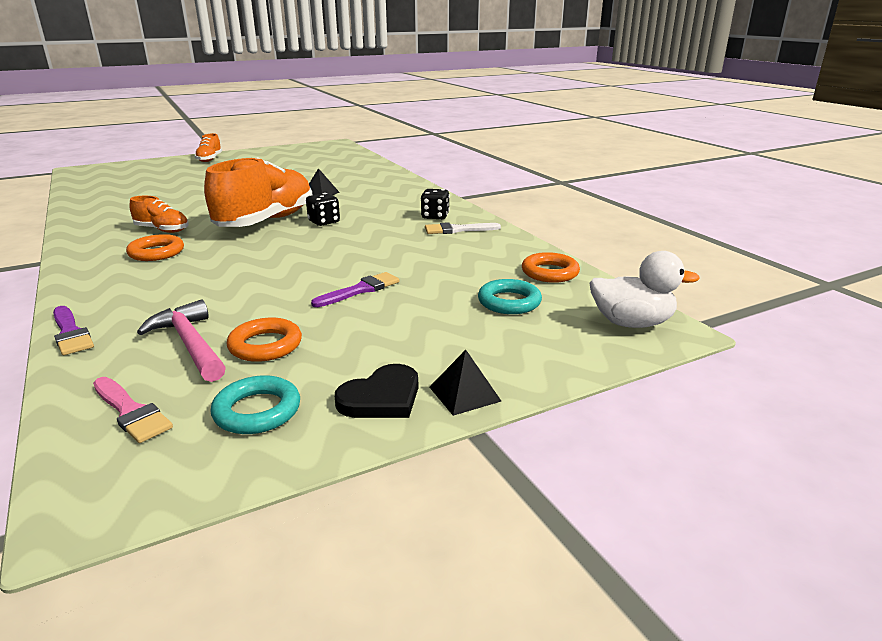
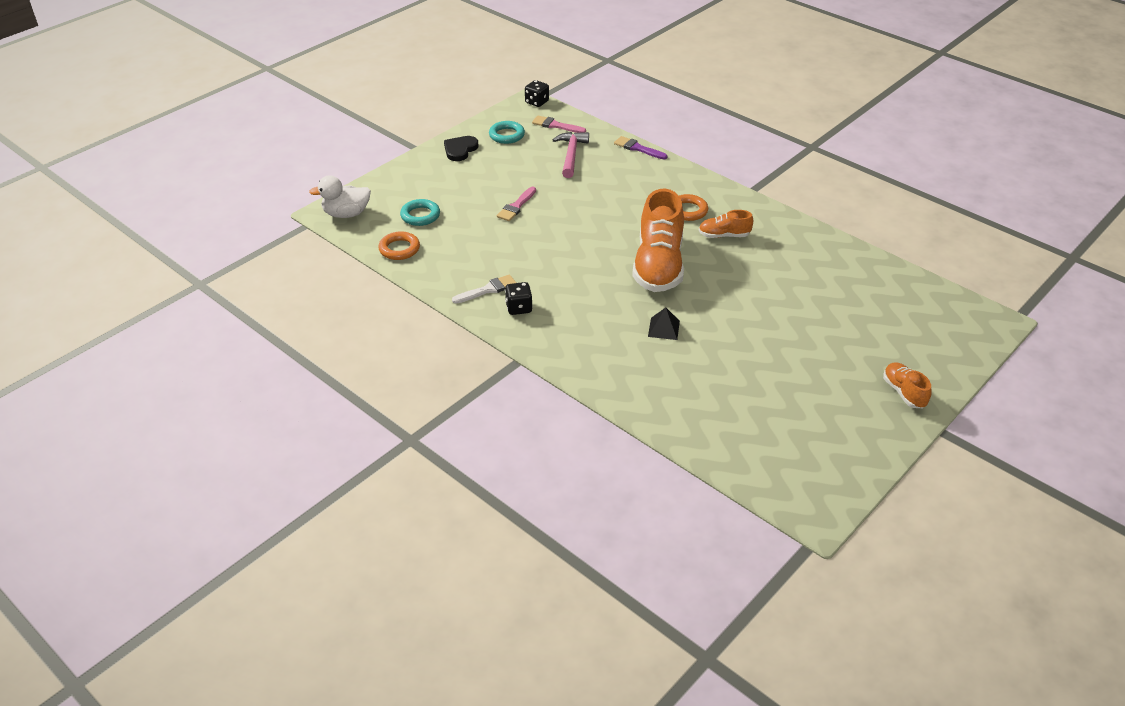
camera: 160 degrees right, 15 degrees up
pink hammer [137,300,226,382] -> pink hammer turned 120 degrees counterclockwise [552,132,589,178]
orange ring [227,318,302,362] -> none
black dice [306,193,340,226] -> black dice moved to [525,80,549,107]
purple brush [311,272,399,307] -> pink brush [497,187,536,221]
black pyramid [429,350,501,416] -> none

